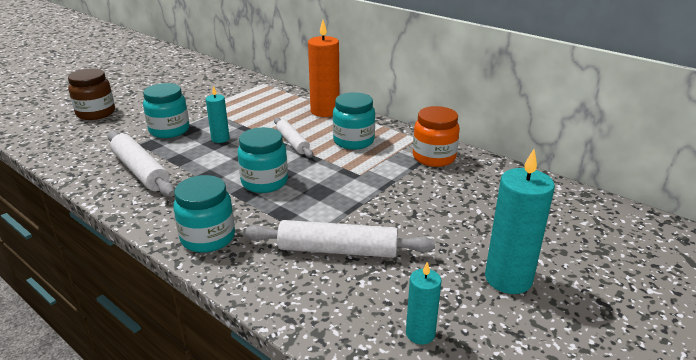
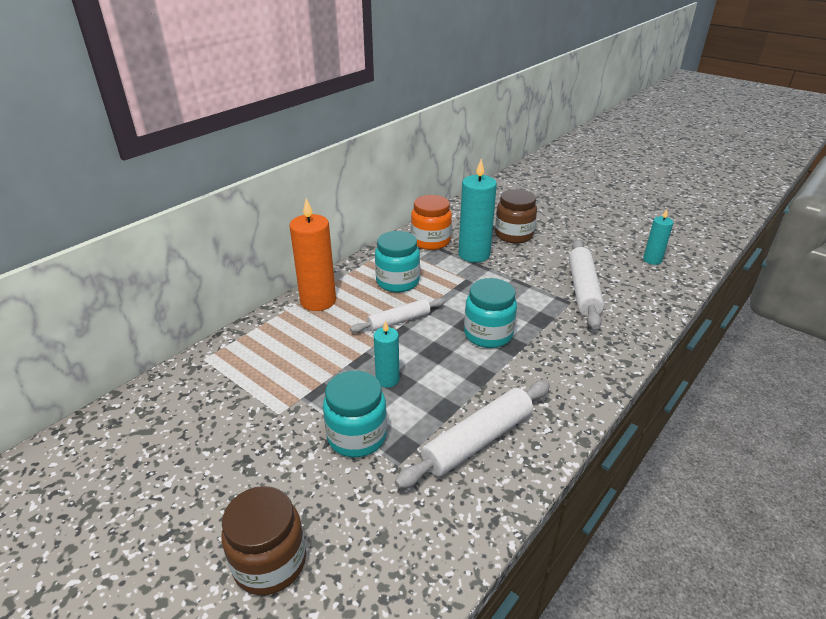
camera: 90 degrees left, 5 degrees up
turquoise jar [174,175,235,253] -> none
turquoise candle [485,149,555,294] -> turquoise candle moved to [458,159,497,263]
none -> brown jar [495,189,537,243]

